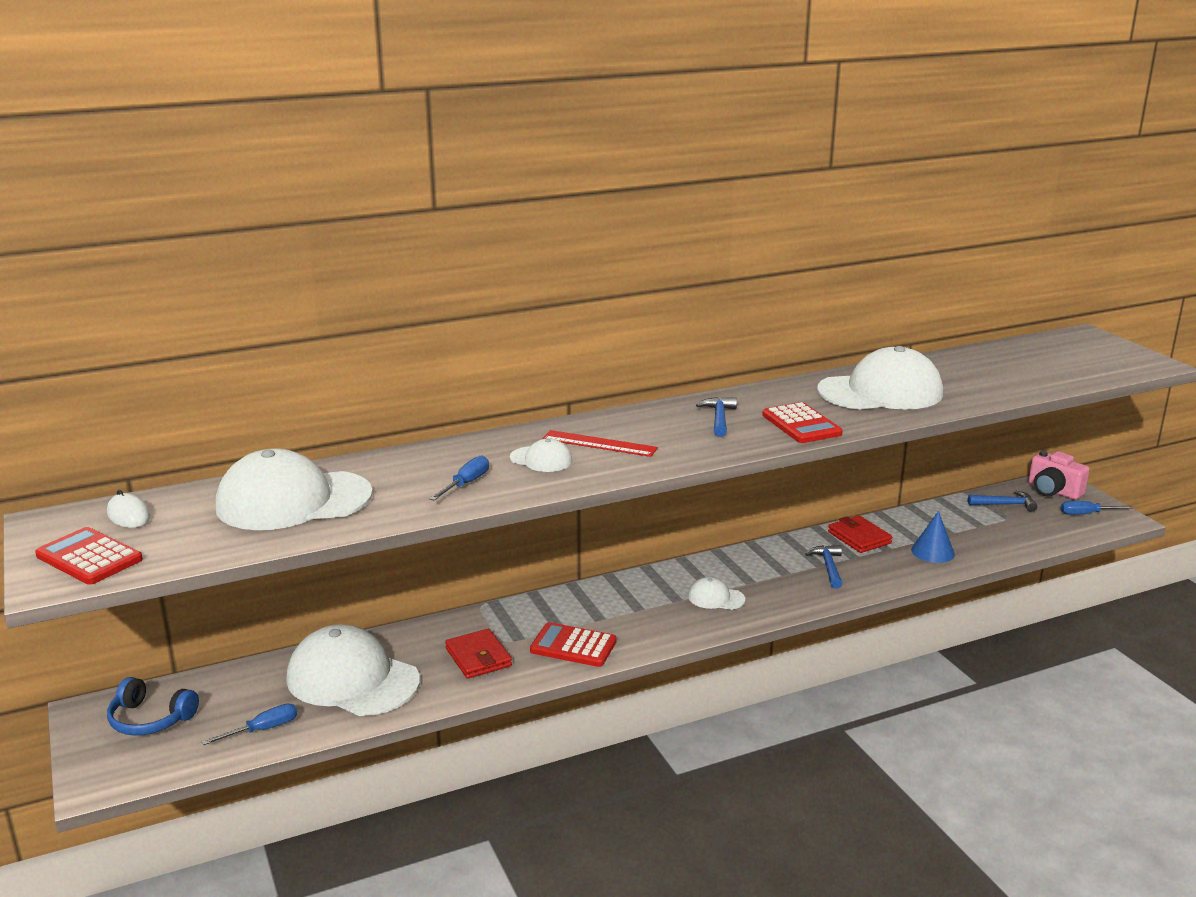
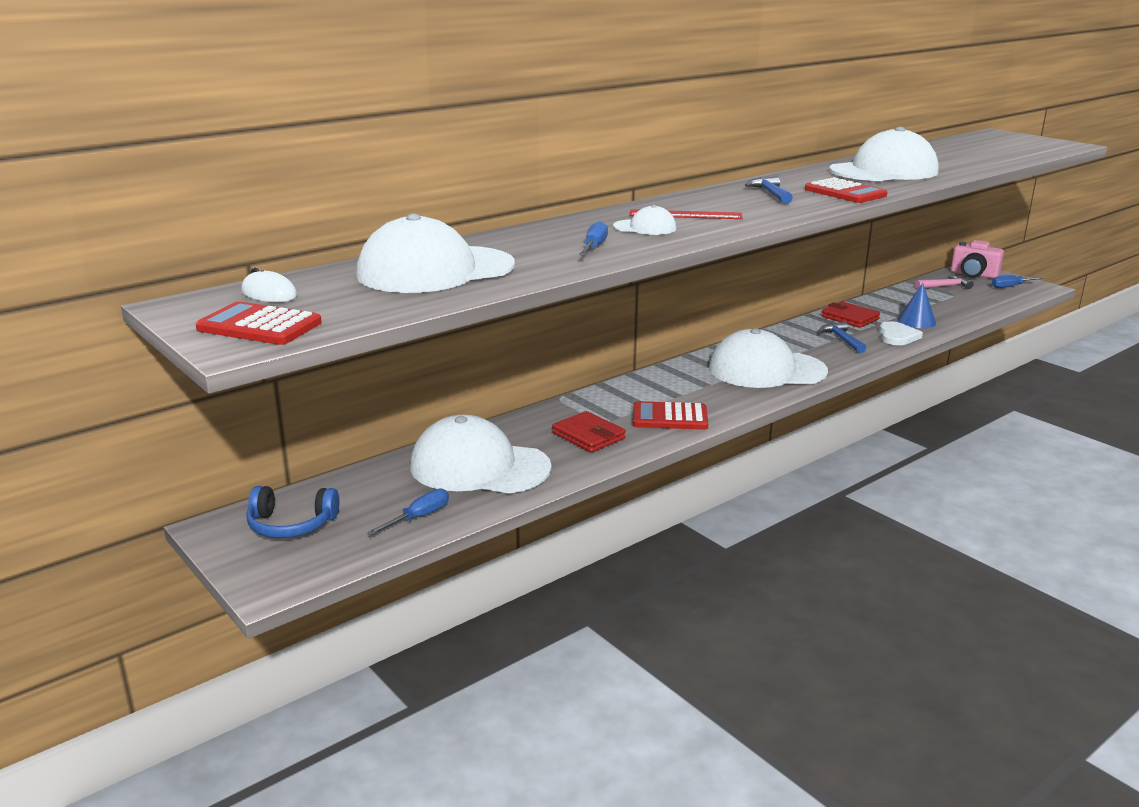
camera: 15 degrees left, 0 degrees up
white cap [688,577,745,610] -> white cap [709,328,828,388], size x2.21
blue hammer [968,490,1037,512] -> pink hammer [915,275,974,289]
none -> white heart [879,321,923,345]

